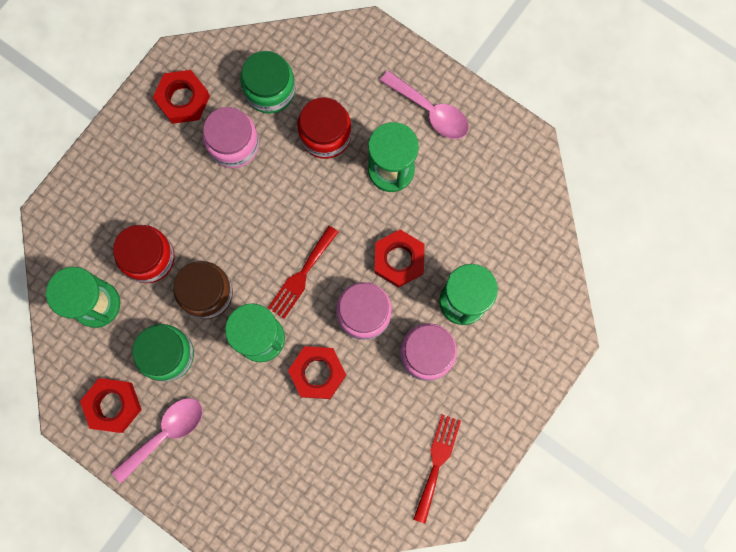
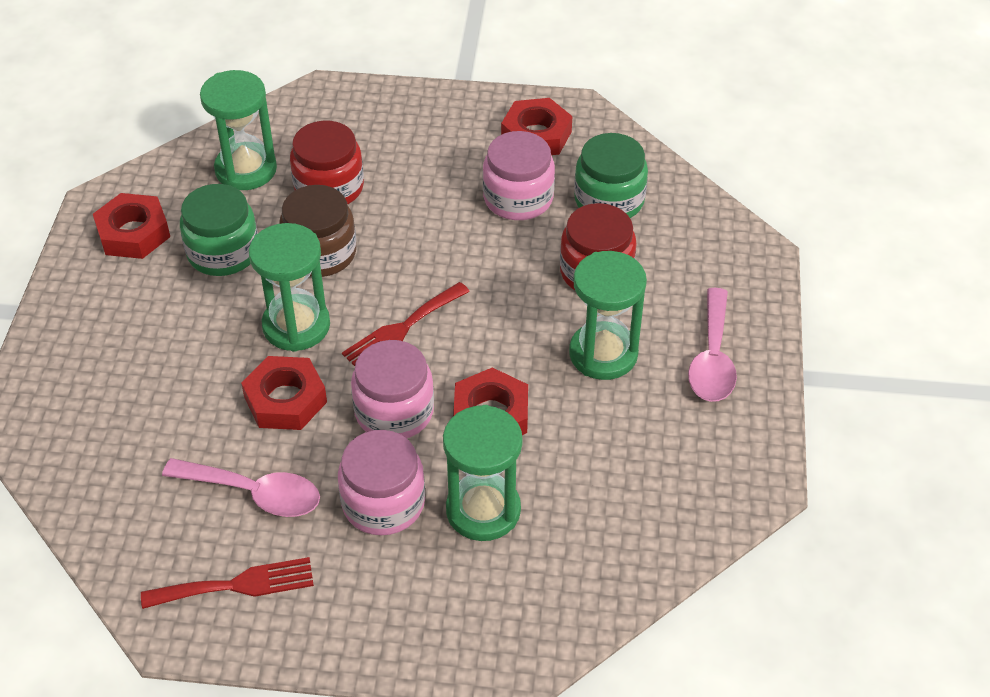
camera: 60 degrees right, 30 degrees down
pink spoon [112,398,203,483] -> pink spoon moved to [162,458,320,517]
red fork [268,226,338,319] -> red fork turned 45 degrees counterclockwise [342,282,470,366]

